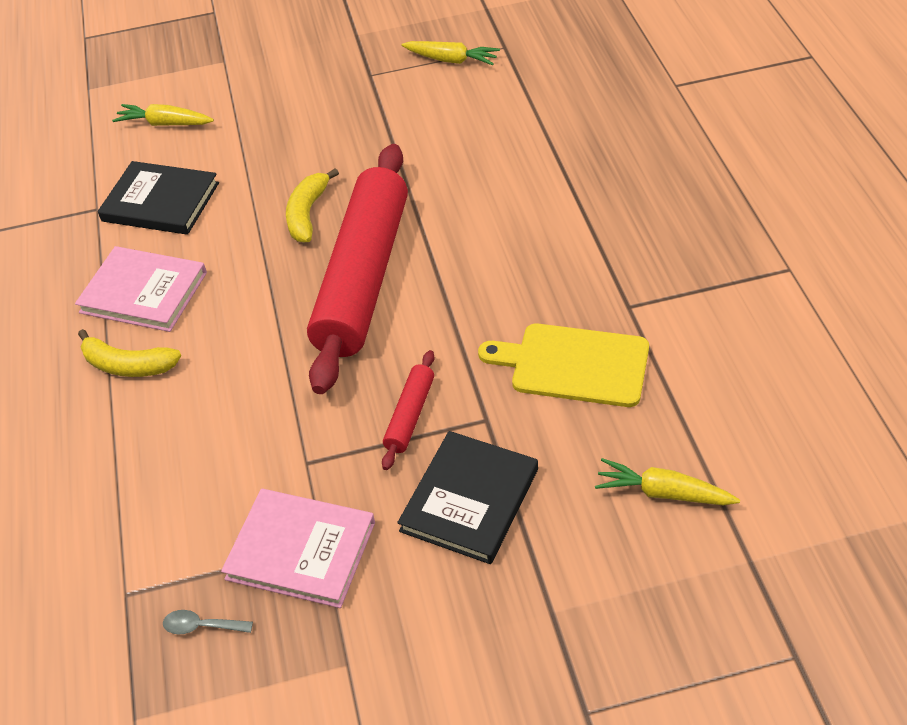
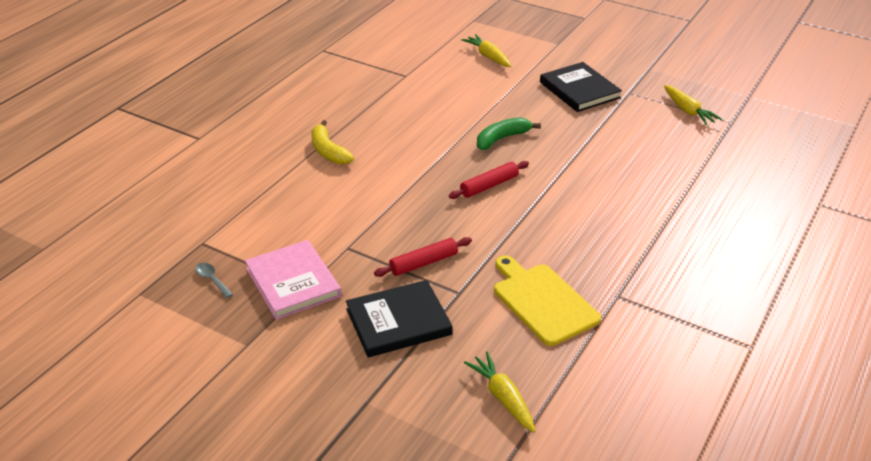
camera: 40 degrees right, 10 degrees down
pink book [75,246,207,332] -> none
black book [98,161,219,235] -> black book moved to [540,62,622,112]
yellow banana [286,168,339,242] -> green banana [477,117,541,150]
red rolling pin [307,144,408,394] -> red rolling pin [449,161,529,199], size x0.40

